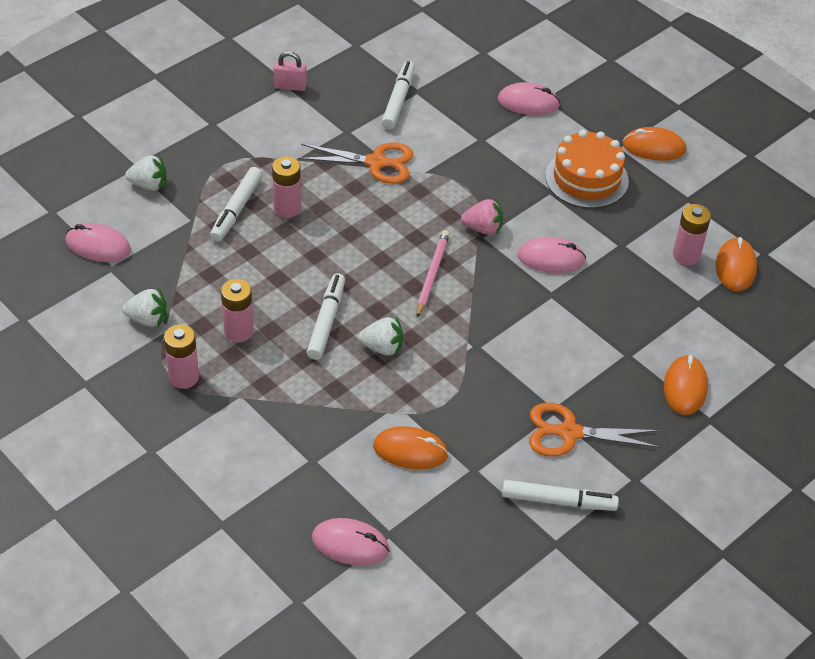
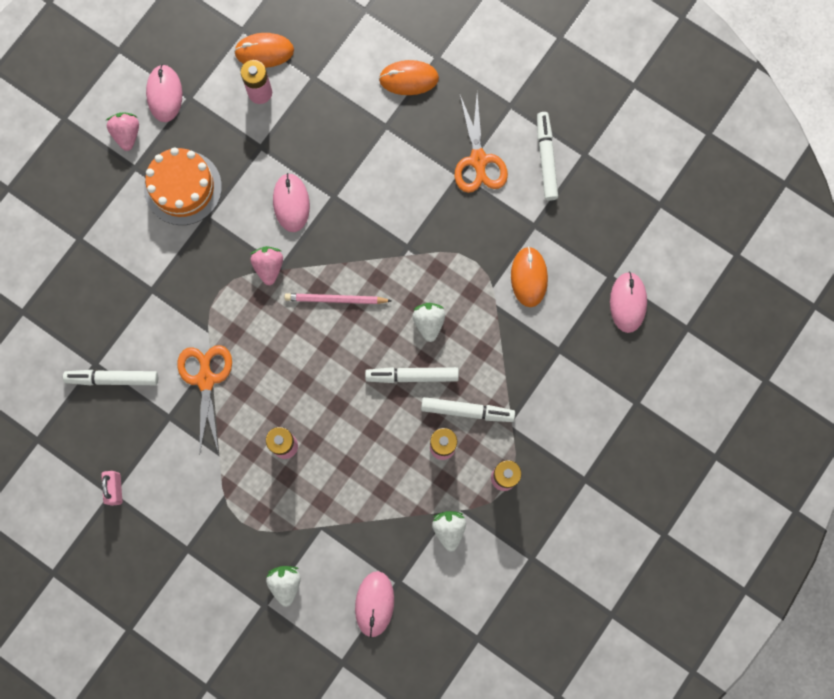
camera: 100 degrees left, 30 degrees up
white marker [210,167,263,242] -> white marker moved to [421,397,515,422]
pink mouse [498,82,560,115] -> pink mouse moved to [146,64,182,122]
orange mouse [622,127,686,161] -> pink strawberry [106,112,139,151]

